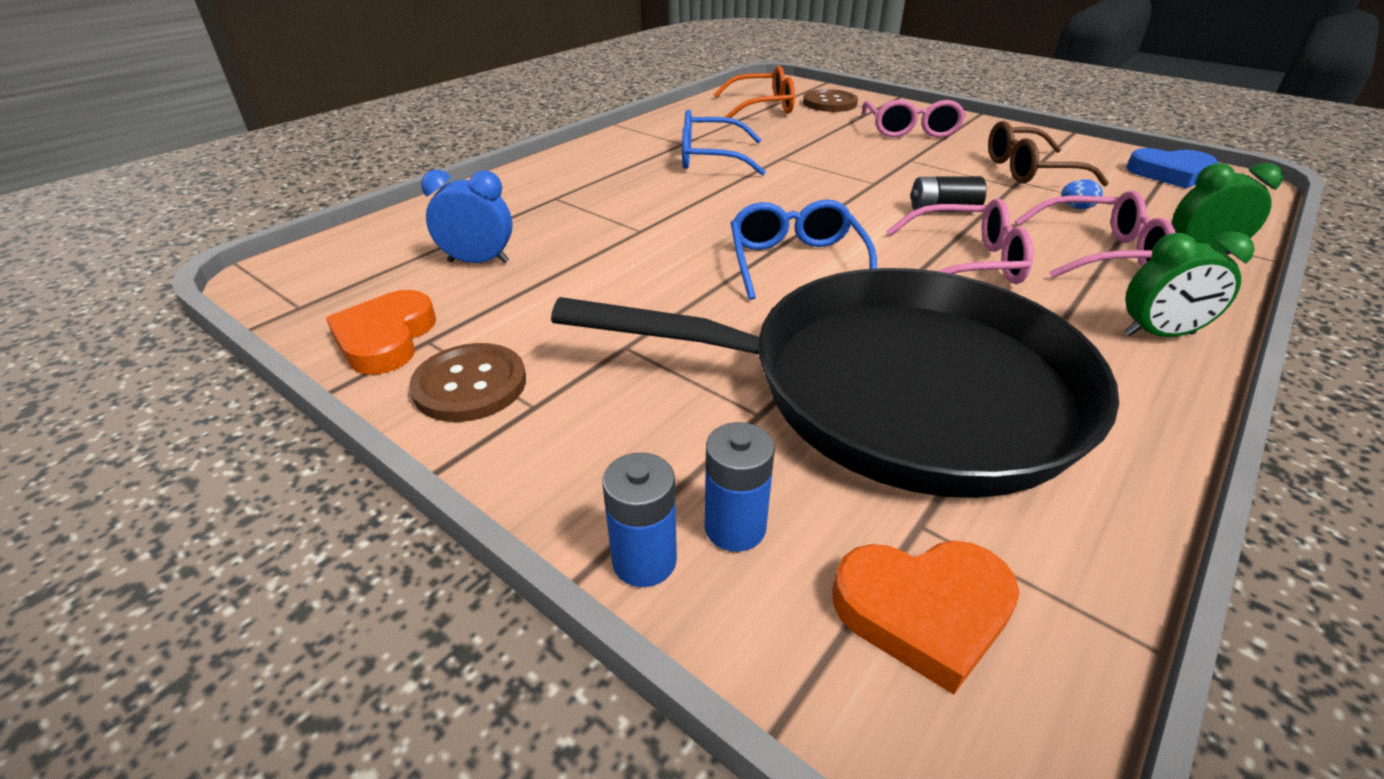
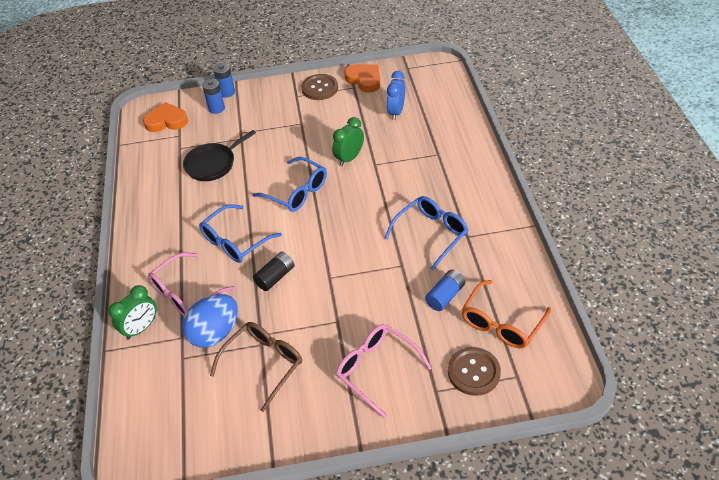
camera: 135 degrees right, 10 degrees up
blue clock [421,169,513,263] -> blue clock turned 150 degrees clockwise [387,71,405,120]
black pan [551,268,1119,498] -> black pan [183,130,256,181], size x0.43
orange heart [833,540,1020,695] -> orange heart turned 45 degrees clockwise [143,102,188,132]
pink glasses [887,199,1034,284] -> blue glasses [199,204,282,263]
blue egg [1061,179,1103,209] -> blue egg [182,294,238,348], size x2.42
green clock [1124,232,1255,337] -> green clock moved to [332,117,364,166]
blue heart [1126,148,1218,189] -> none
none -> blue battery [425,270,465,311]

